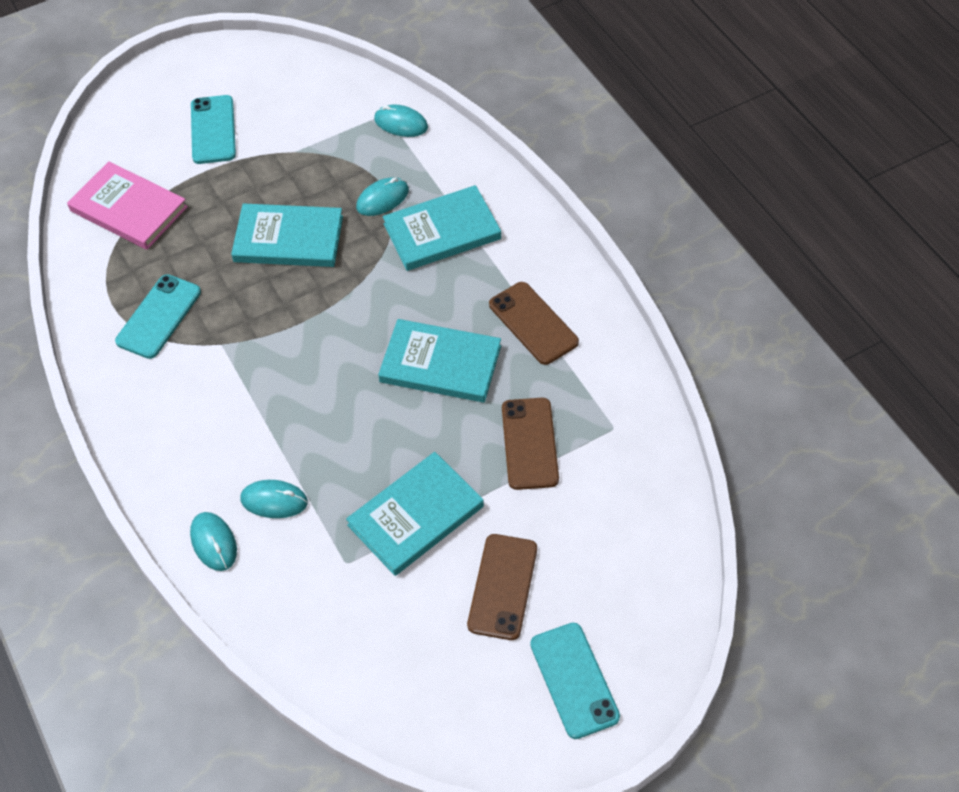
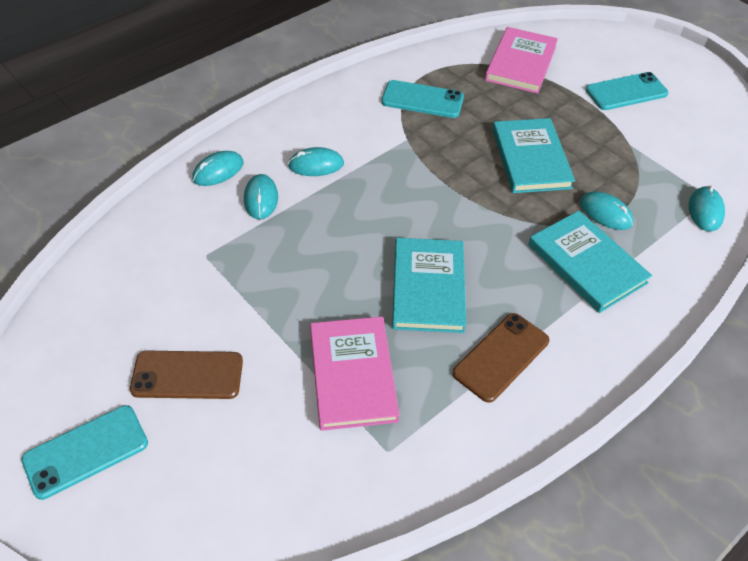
camera: 75 degrees right, 5 degrees down
turquoise book [346,452,484,576] -> none
brown phone [502,398,559,490] -> pink book [310,316,400,431]
none -> turquoise mouse [288,147,344,176]

